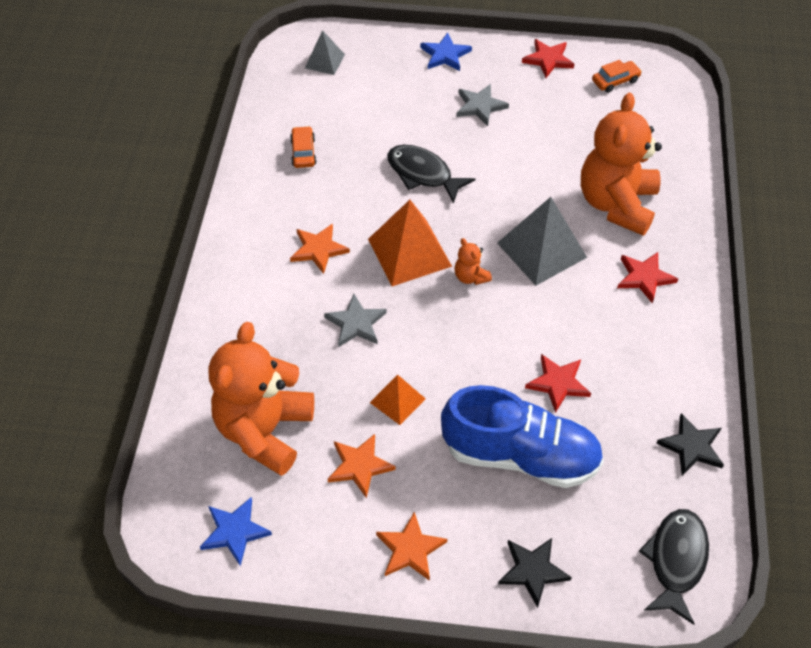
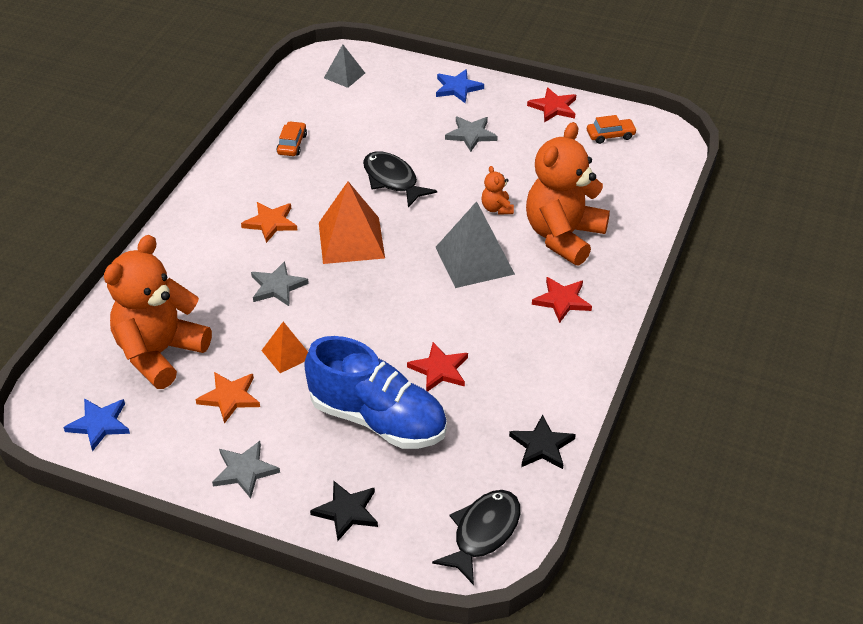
camera: 15 degrees right, 10 degrees down
orange star [376,512,447,581] -> grey star [212,441,280,498]
orange teddy bear [454,238,492,285] -> orange teddy bear moved to [481,166,514,215]

